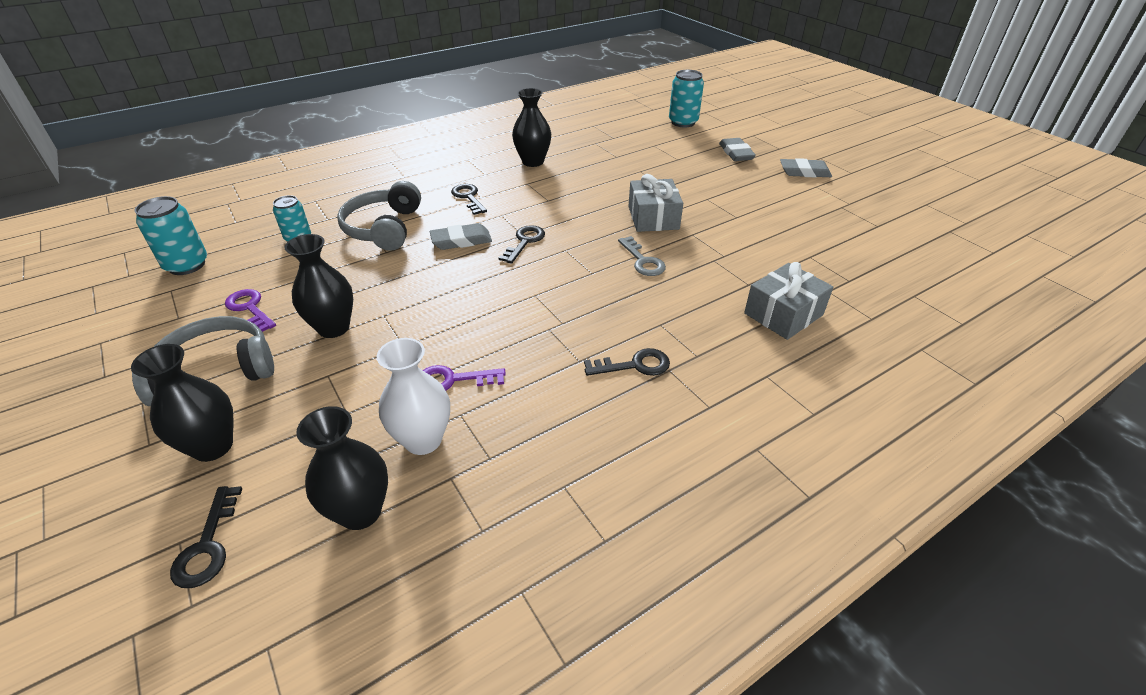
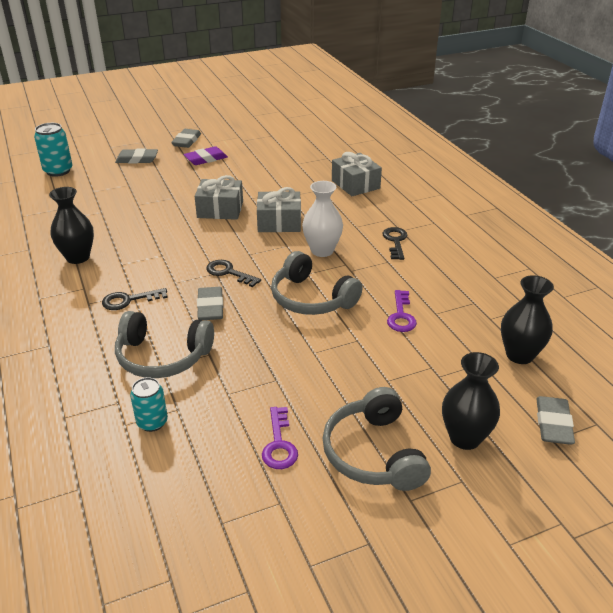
camera: 80 degrees left, 5 degrees down
turquoise can [135,196,207,275] -> none
black key [170,486,242,588] -> grey eraser [536,396,575,445]
purple key [225,289,276,332] -> purple key turned 60 degrees counterclockwise [262,407,298,469]
black vase [285,234,353,338] -> none
white vase [377,338,450,455] -> white vase moved to [302,181,343,257]
grey key [618,236,666,276] -> grey gift [257,187,301,232]
none -> purple eraser [184,146,228,165]
none -> grey headphones [271,251,363,315]

